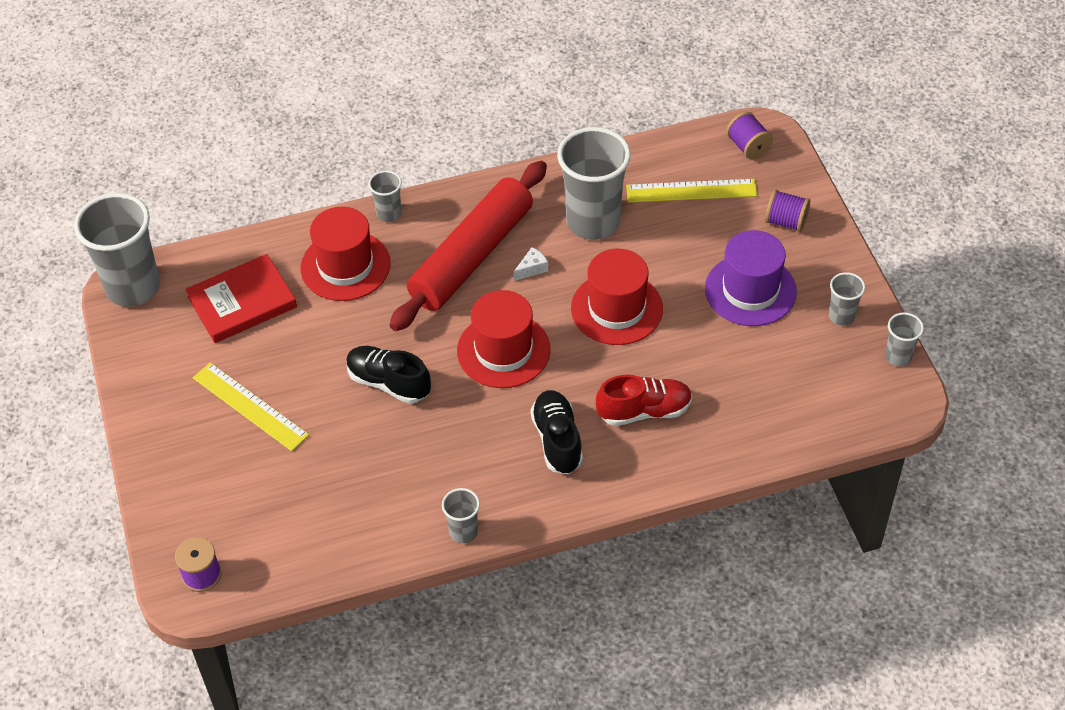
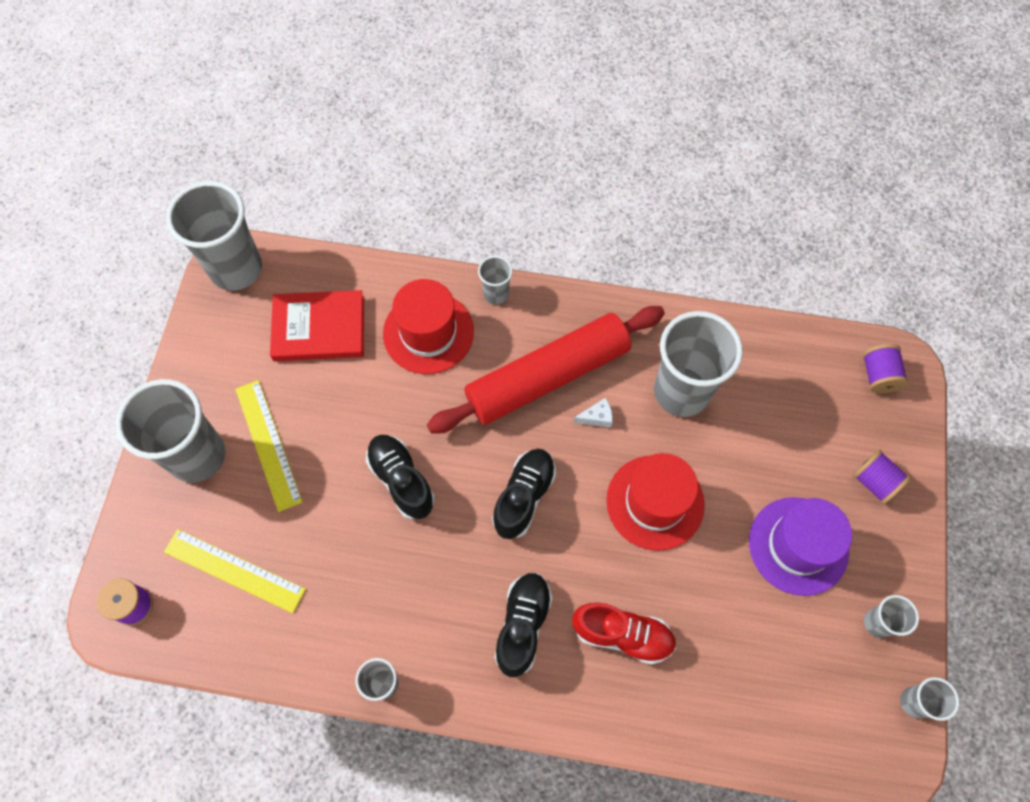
camera: 25 degrees right, 15 degrees up
red hat [457,290,551,388] -> black shoe [492,449,556,539]
yellow ruler [626,179,757,203] -> yellow ruler moved to [164,529,306,613]
none -> grey cup [116,379,225,483]

